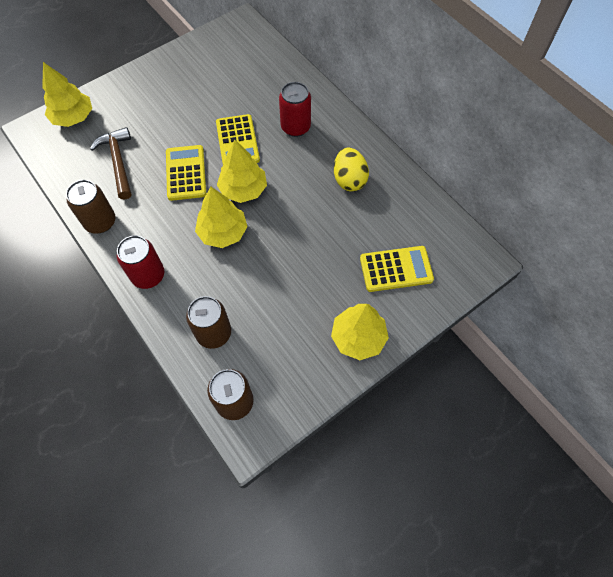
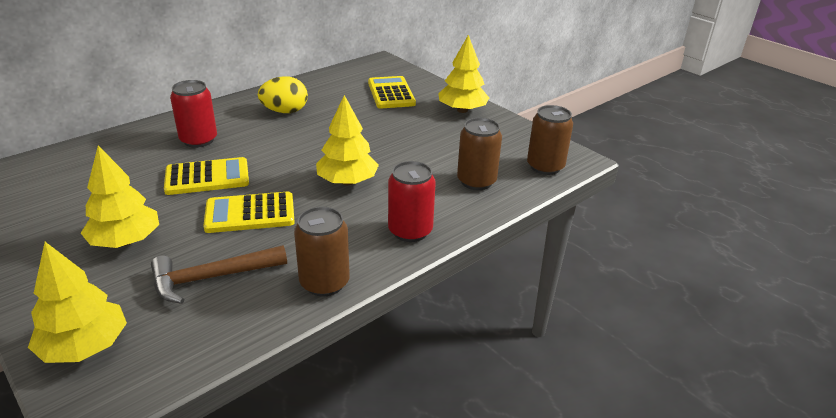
camera: 95 degrees left, 30 degrees down
yellow tree [217,140,267,203] -> yellow tree moved to [81,145,159,248]

